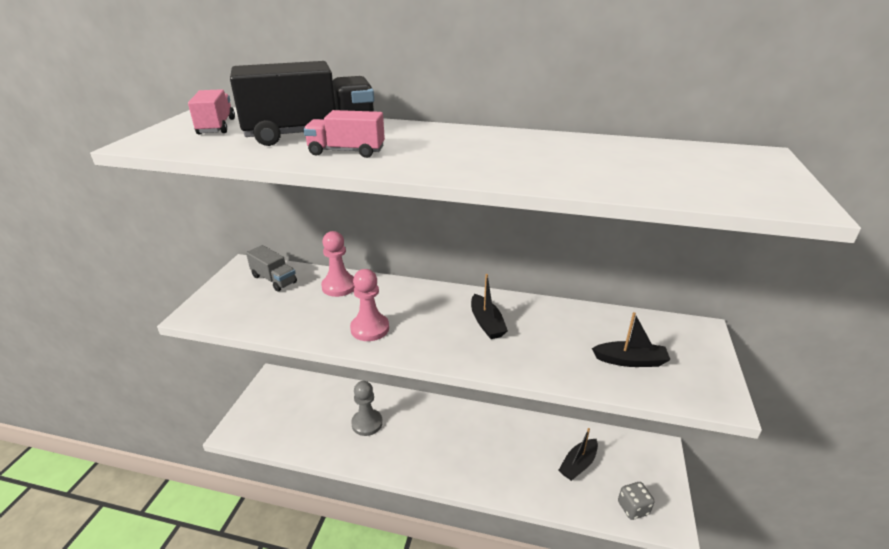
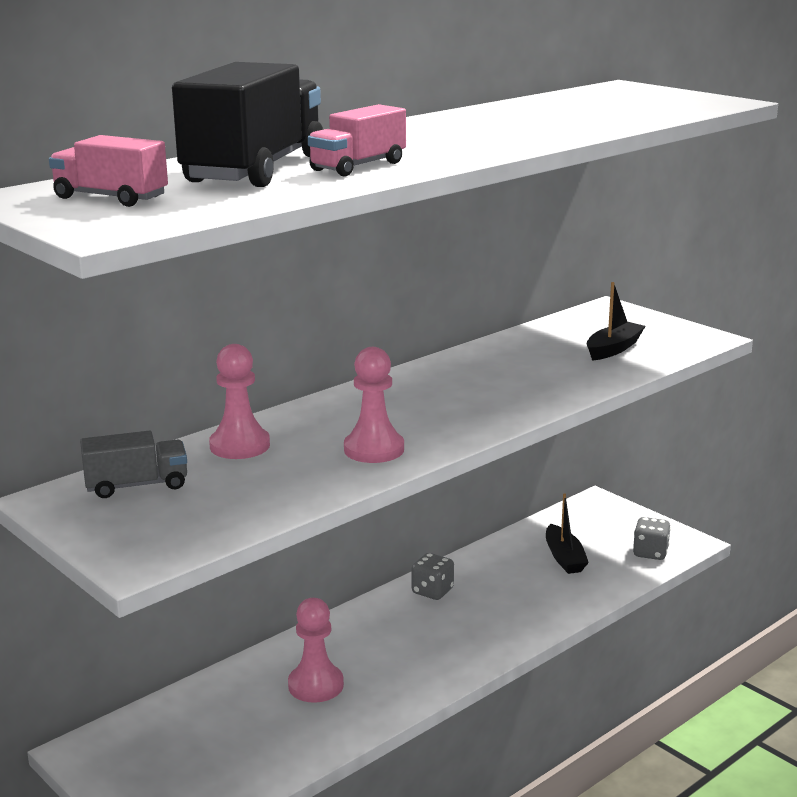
camera: 55 degrees left, 10 degrees down
grey pawn [351,381,383,436] -> pink pawn [288,598,344,703]
black boat [471,274,508,339] -> none
none -> grey dice [411,553,454,600]

